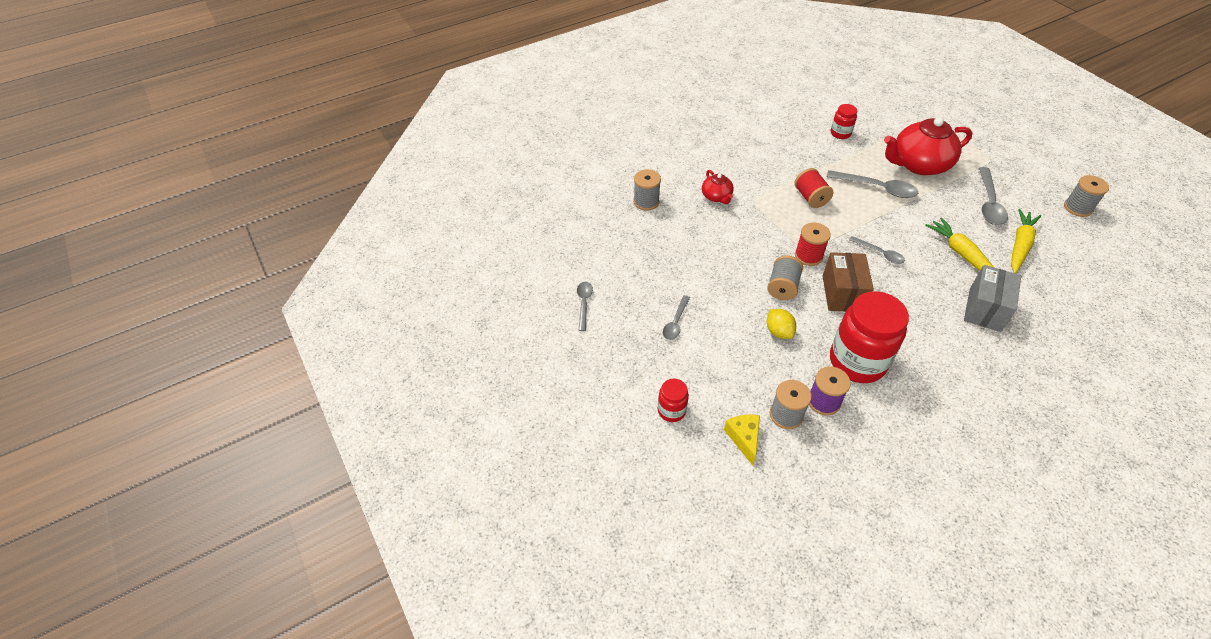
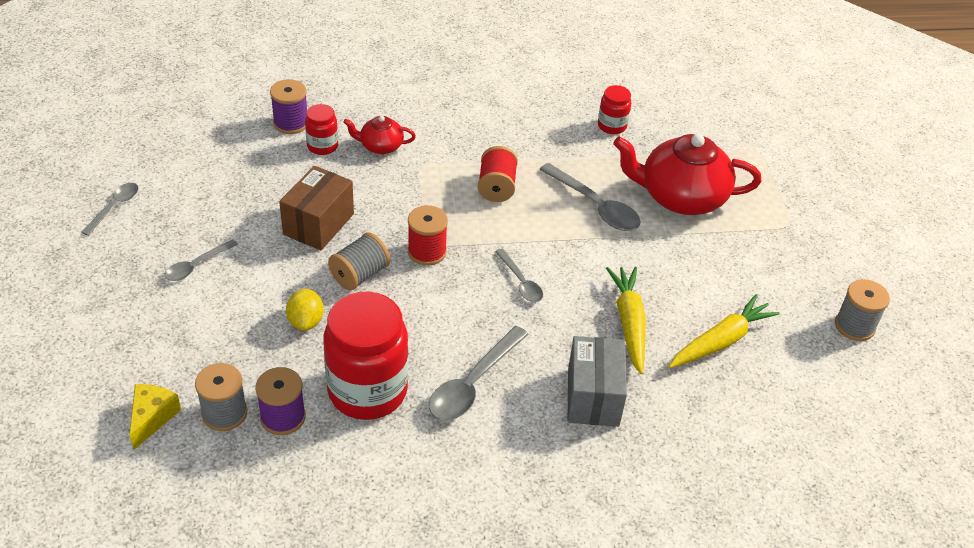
camera: 20 degrees right, 5 degrees down
grey spool [633,169,661,211] -> purple spool [270,79,307,134]
red jar [658,379,689,422] -> red jar moved to [305,104,338,155]
red teapot [702,170,734,204] -> red teapot turned 90 degrees clockwise [343,116,416,154]
brown box [823,252,874,312] -> brown box moved to [279,166,354,250]
grey box [964,265,1021,332] -> grey box turned 45 degrees counterclockwise [568,336,627,427]
grey spoon [979,167,1008,225] -> grey spoon moved to [429,326,529,420]

